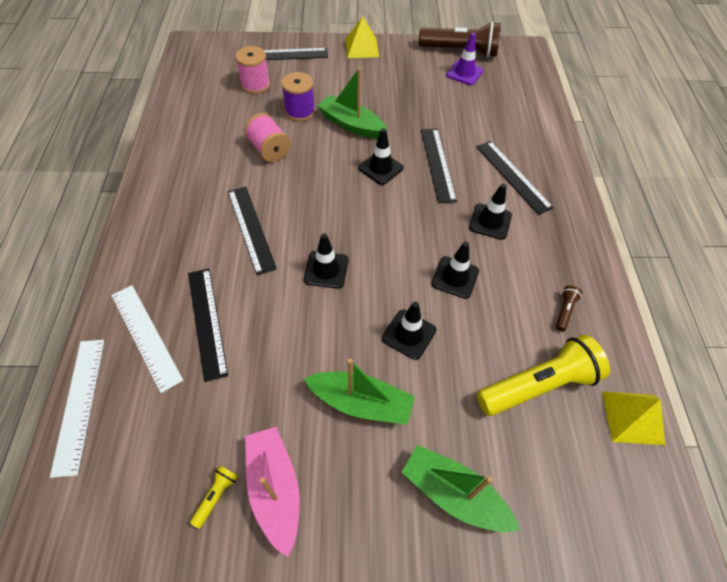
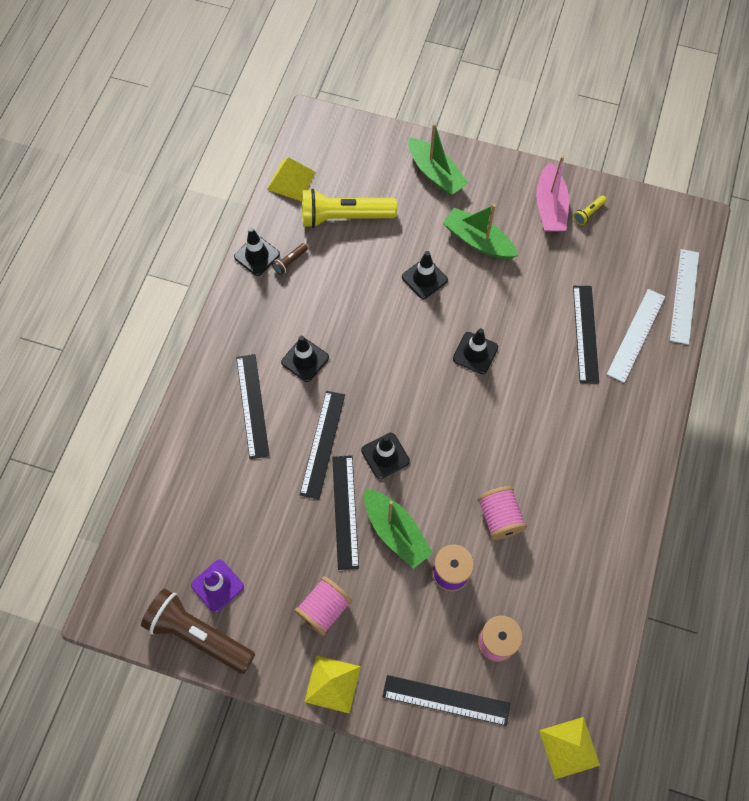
camera: 160 degrees left, 10 degrees up
white ruler [111,285,183,393] -> white ruler turned 45 degrees clockwise [607,289,665,383]
black ruler [228,187,277,275] -> black ruler moved to [332,455,359,570]
black traffic cone [431,242,479,299] -> black traffic cone moved to [234,227,280,276]
none -> pink spool [294,576,352,636]
none -> yellow pyramid [539,717,600,779]

